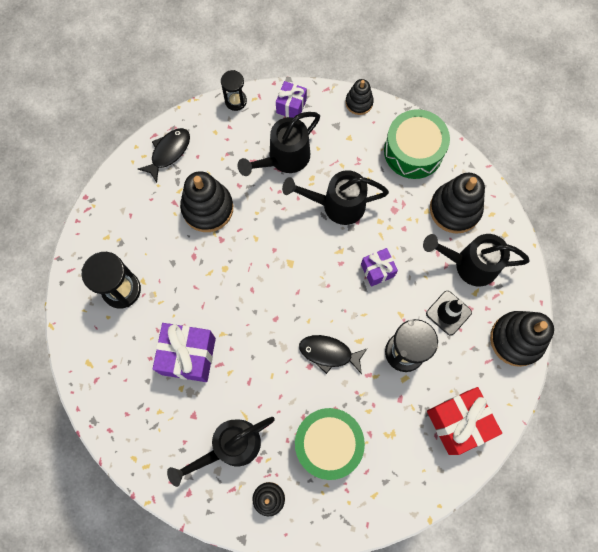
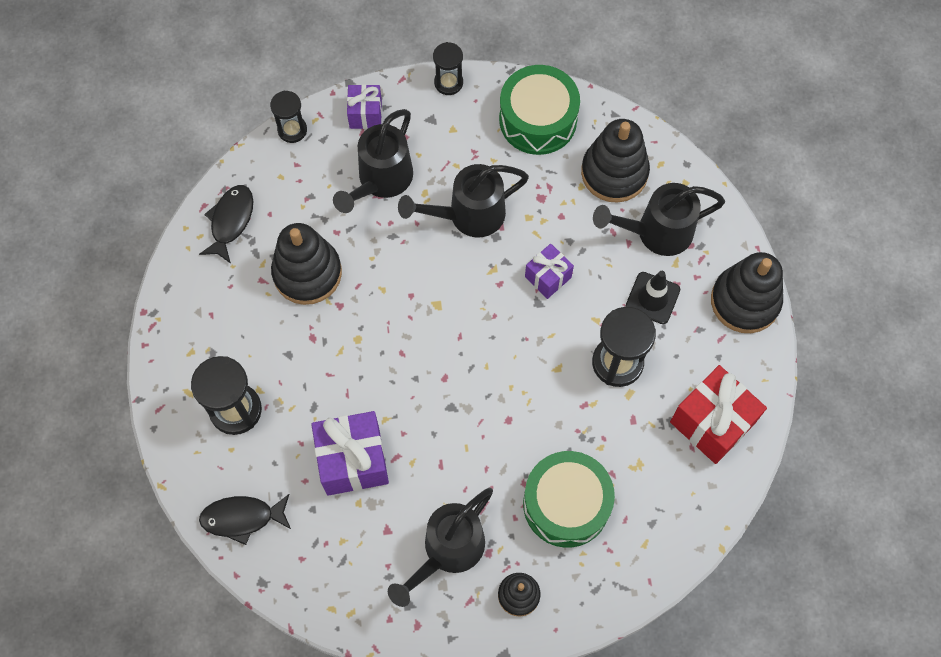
camera: 20 degrees left, 5 degrees down
black fish [299,335,367,374] -> black fish moved to [199,494,291,545]
black stacking toy [345,79,374,115] -> black hourglass [433,42,463,95]

